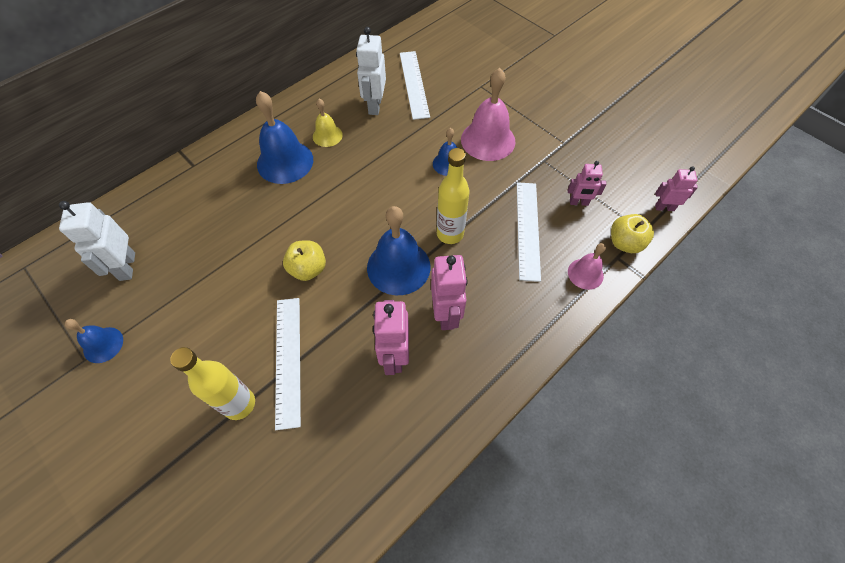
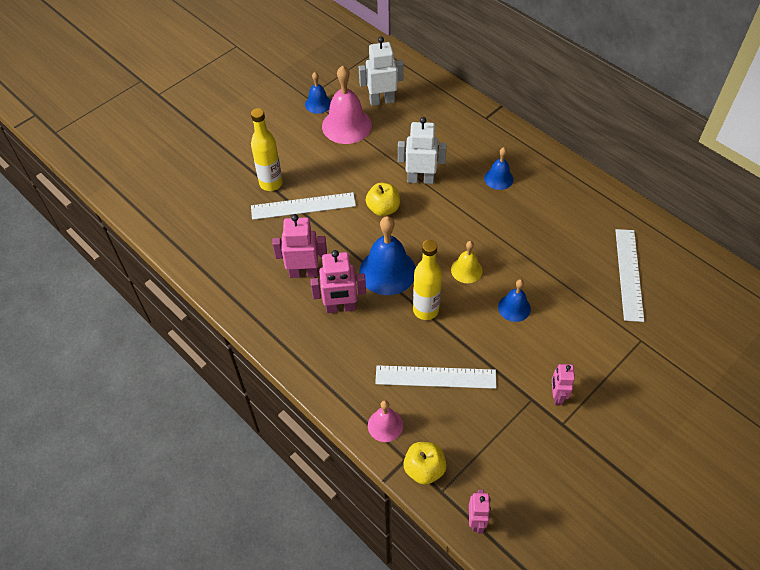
camera: 90 degrees right, 5 degrees down
blue bell [256,91,313,184] -> blue bell [484,147,513,190], size x0.55
yellow bell [313,99,343,147] -> yellow bell moved to [451,241,482,283]
white robot [356,27,386,115] -> white robot moved to [398,117,447,184]
white ruler [400,51,430,120] -> white ruler turned 75 degrees counterclockwise [615,229,644,322]
pink bell [461,68,515,161] -> pink bell moved to [322,66,372,144]
pink robot [567,161,606,206] -> pink robot moved to [552,364,575,405]

